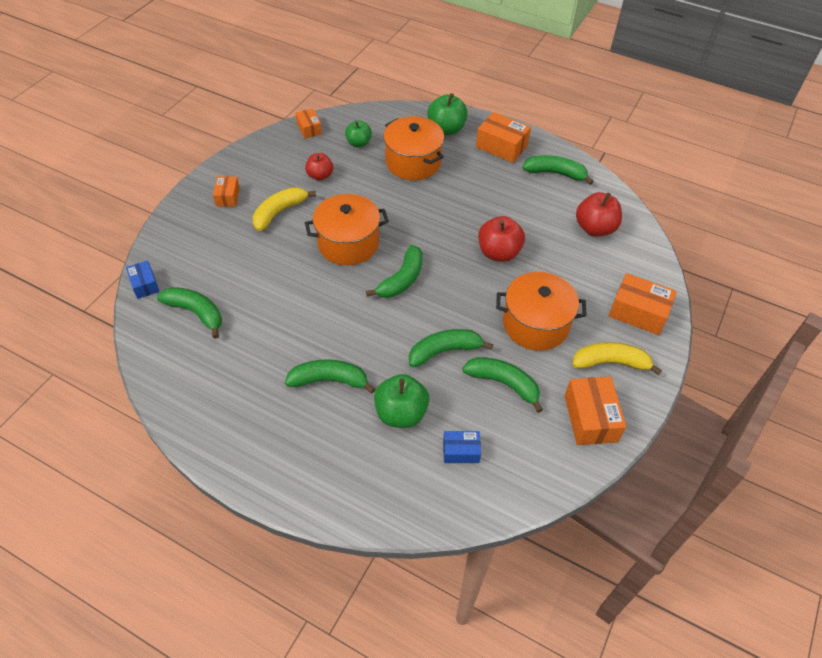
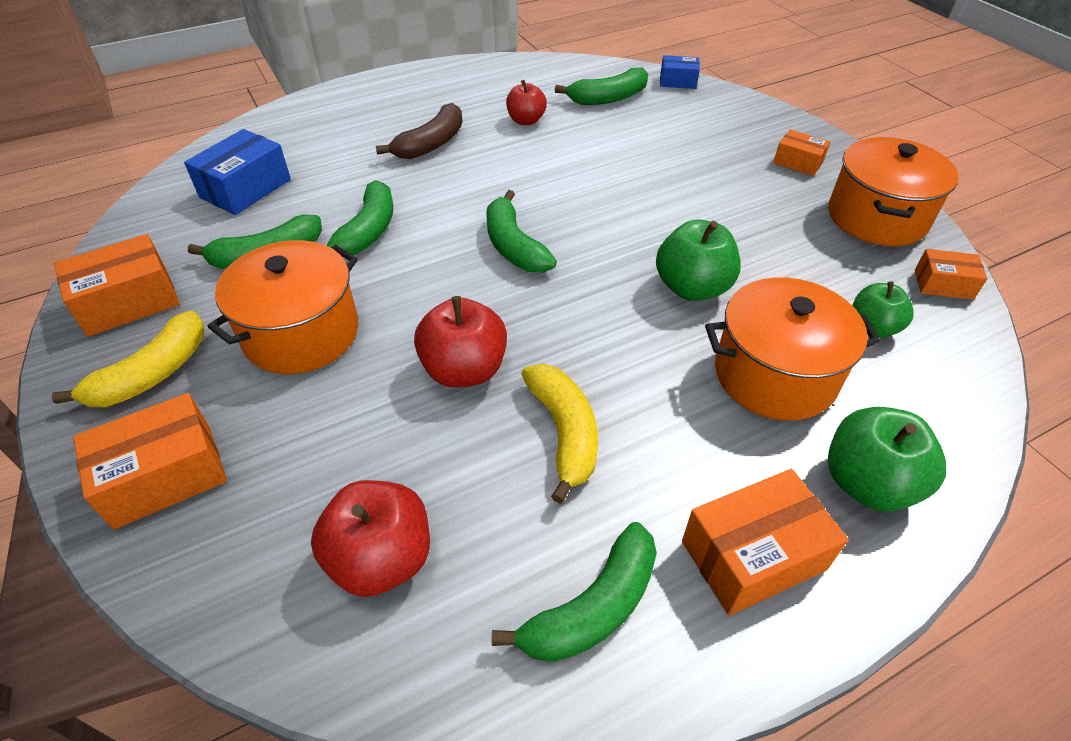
camera: 125 degrees right, 5 degrees down
yellow banana [253,187,316,231] -> yellow banana moved to [522,364,598,504]
green banana [285,359,375,394] -> brown banana [376,103,463,159]
red apple [305,153,333,181] -> red apple moved to [506,80,547,125]
orange pot [305,194,389,265] -> orange pot moved to [829,137,959,246]
green apple [374,374,429,428] -> green apple moved to [656,220,741,301]
blue box [443,431,481,463] -> blue box [184,129,291,215], size x1.68
orange box [565,376,626,445] -> orange box turned 60 degrees counterclockwise [54,234,180,337]

